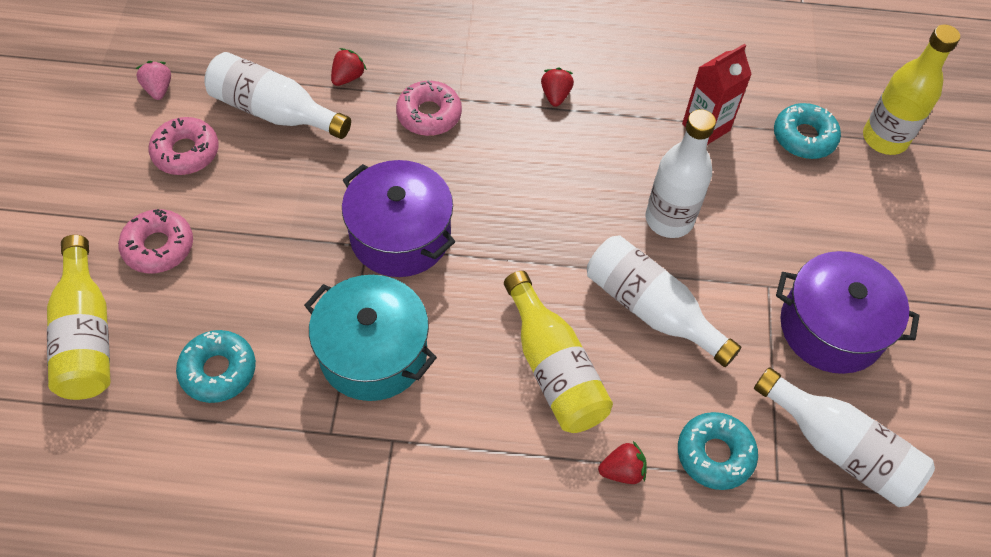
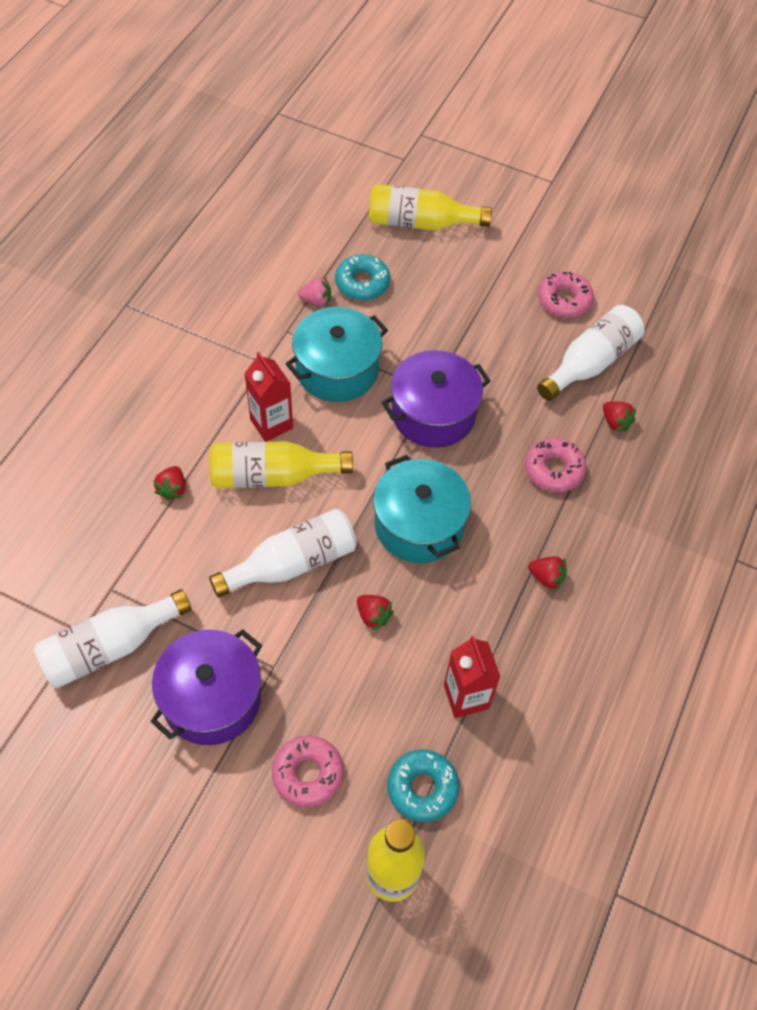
camera: 110 degrees right, 0 degrees up
pink donut [118,209,193,273] -> pink donut moved to [272,735,344,807]
pink strawberry [135,61,171,100] -> pink strawberry moved to [298,278,331,306]
white bottle [646,109,716,238] -> red strawberry [357,595,394,630]
turquoise donut [678,412,758,490] -> none
none -> red carton [244,352,293,442]
none -> turquoise pot [373,455,471,563]

